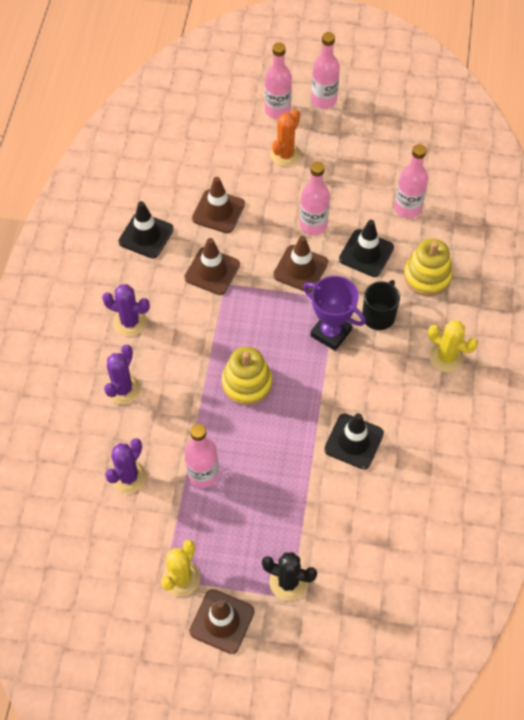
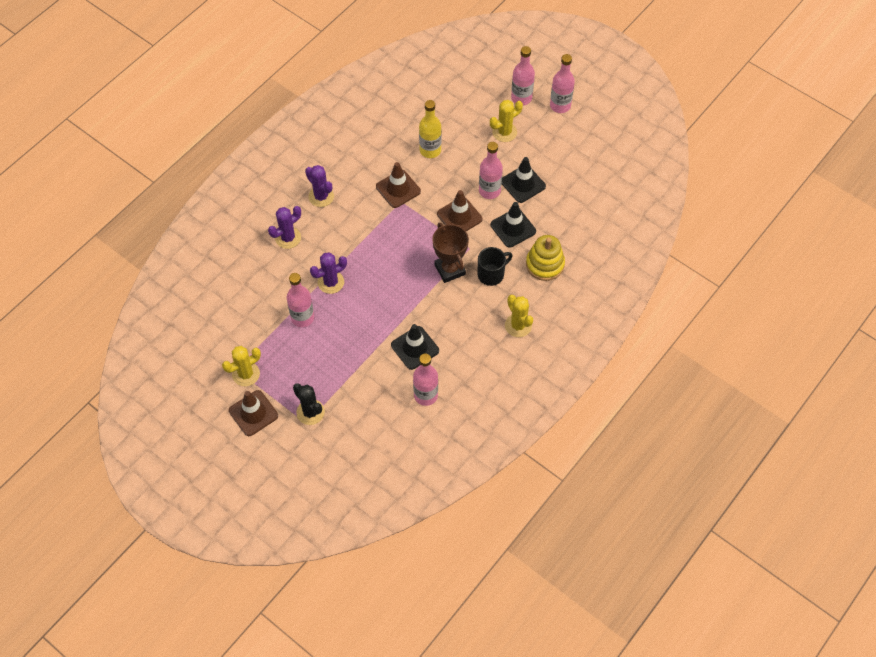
camera: 30 degrees right, 0 degrees up
purple cactus [105,438,147,493] -> purple cactus moved to [310,252,347,294]
black traffic cone [118,201,174,258] -> black traffic cone moved to [502,157,546,203]
brown traffic cone [192,177,245,233] -> yellow bottle [419,100,442,158]
yellow stacking toy [222,347,272,405] -> none
orange cactus [270,109,301,167] -> yellow cactus [490,100,523,142]
purple trophy [303,276,366,351] -> brown trophy [432,223,469,283]
pink bottle [395,144,428,218] -> pink bottle moved to [413,353,438,406]

